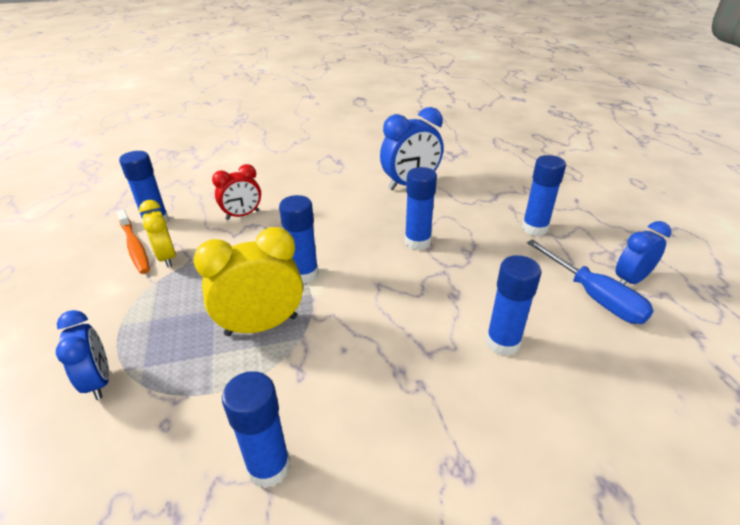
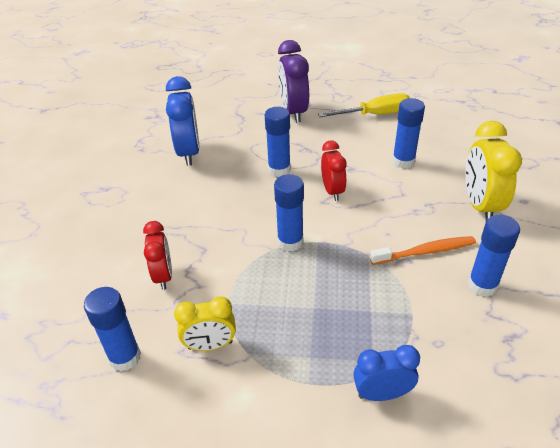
camera: 70 degrees left, 5 degrees up
orange toothbrush [117,210,150,274] -> orange toothbrush moved to [370,236,476,265]
yellow clock [193,227,303,336] -> yellow clock moved to [465,121,522,221]
blue glue stick [522,155,566,236] -> purple clock [278,40,309,123]
blue screwdriver [527,239,654,324] -> yellow screwdriver [318,93,410,117]
blue clock [615,221,671,285] -> none
none -> red clock [321,140,347,201]

